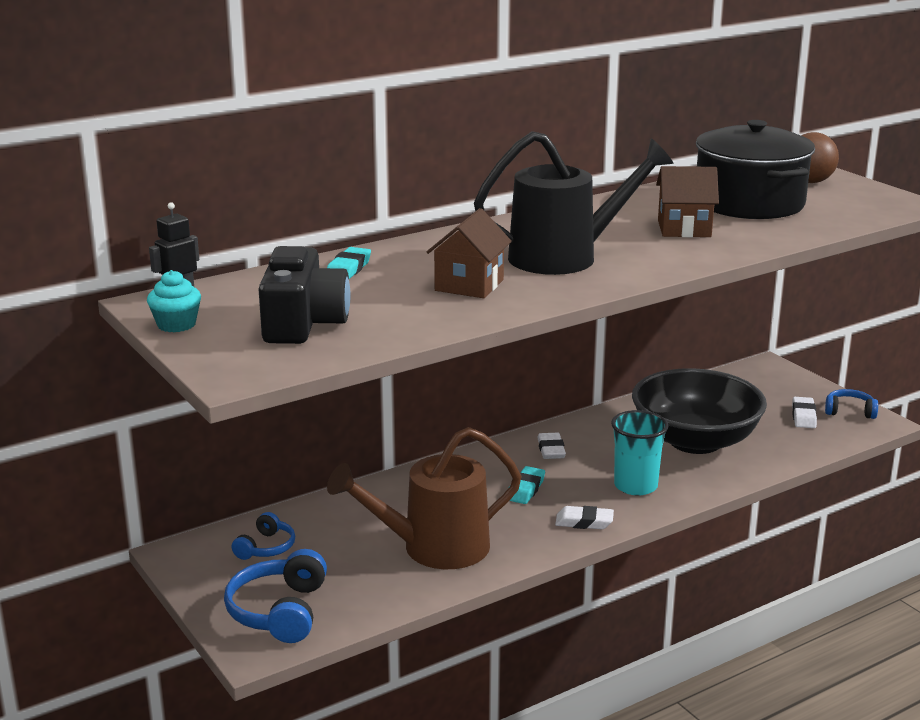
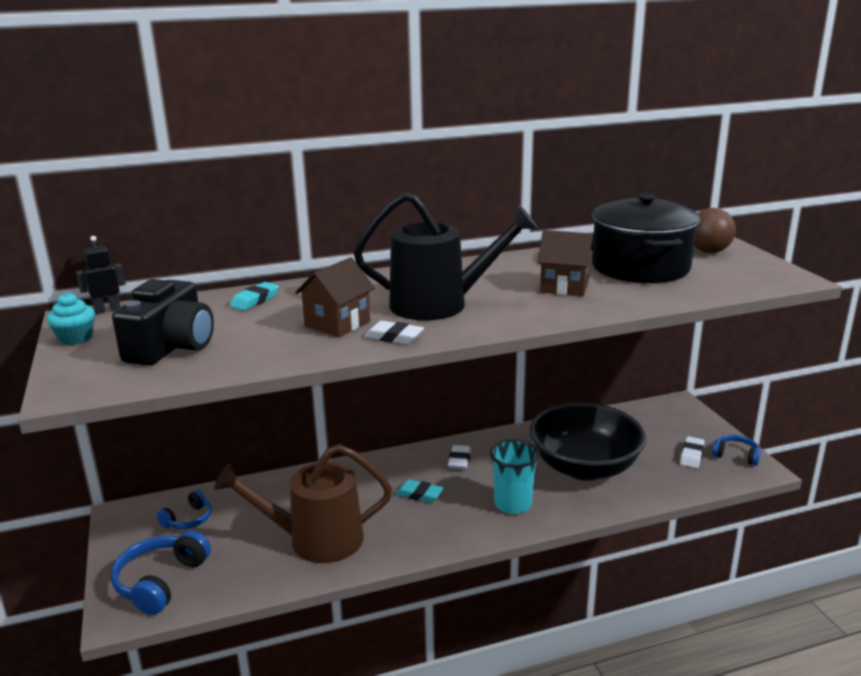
camera: 15 degrees right, 0 degrees up
turquoise eraser [509,466,545,504] -> turquoise eraser turned 75 degrees clockwise [396,479,444,503]
white eraser [555,506,614,529] -> white eraser moved to [364,321,424,344]

